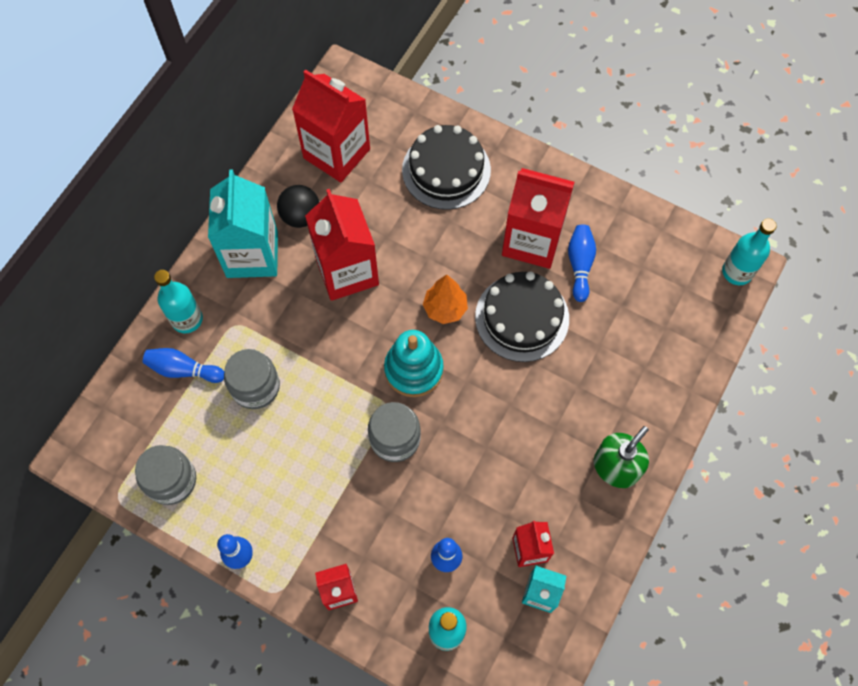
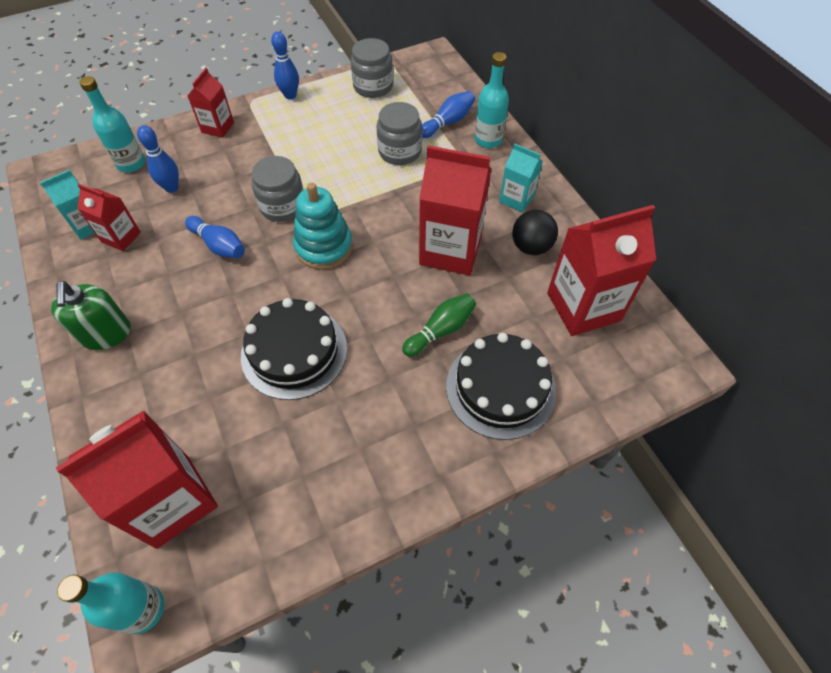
camera: 125 degrees right, 10 degrees down
turquoise carton [208,170,278,278] -> turquoise carton [499,143,543,212], size x0.54
orange tree [423,275,468,324] -> none
red carton [502,168,574,269] -> red carton moved to [56,411,218,549]
blue bowling pin [568,225,596,302] -> blue bowling pin moved to [185,216,245,258]
none -> green bowling pin [402,293,476,357]

